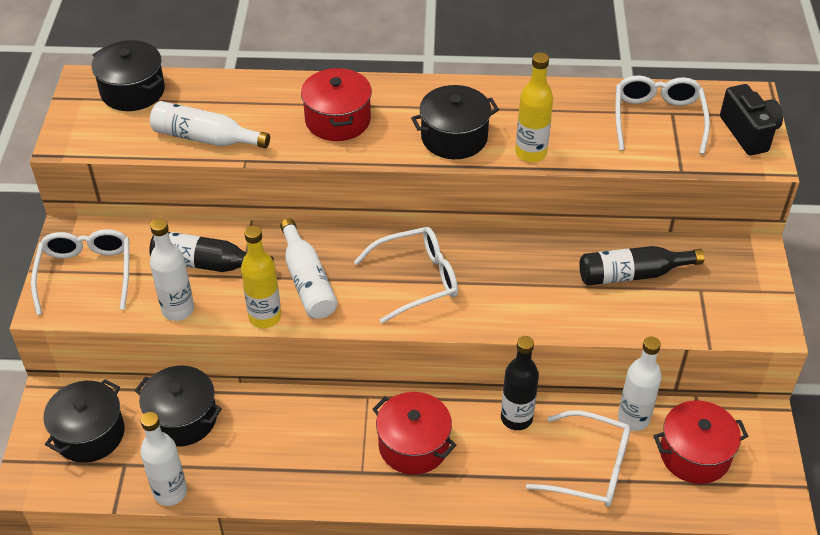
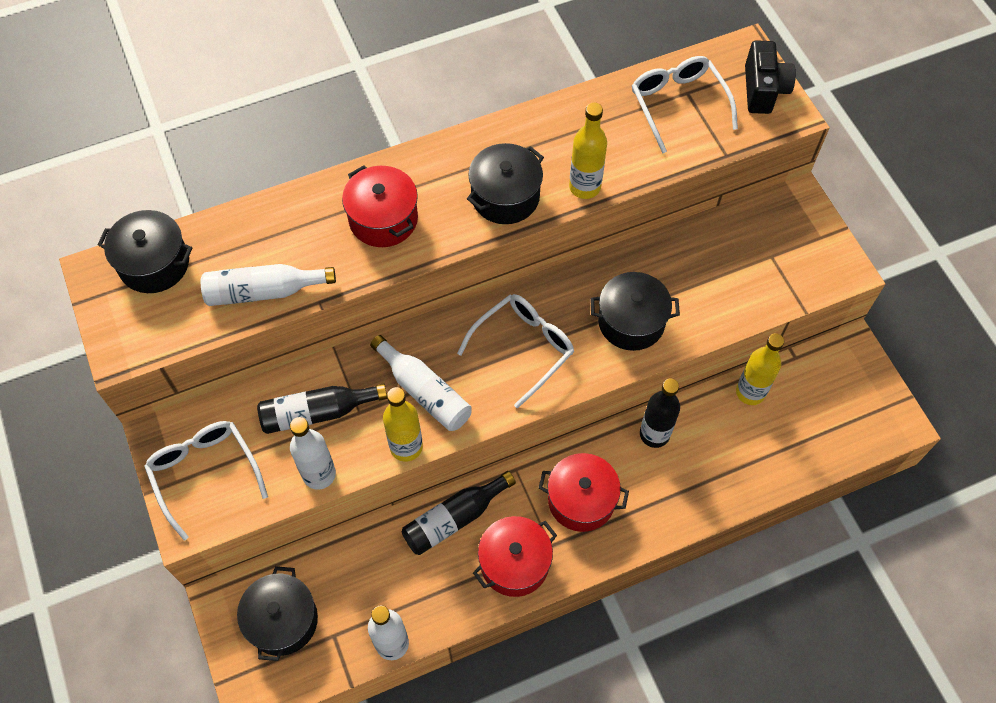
camera: 25 degrees left, 15 degrees up
black pot [135,366,222,447] -> black pot moved to [590,272,680,351]
white glasses [526,410,631,507] -> none
black bottle [579,246,704,286] -> black bottle moved to [402,471,516,555]
white bottle [618,337,662,431] -> yellow bottle [736,333,784,405]
red pot [654,400,748,484] -> red pot moved to [473,516,557,597]
black camera [720,84,783,156] -> black camera turned 45 degrees clockwise [745,40,796,114]

